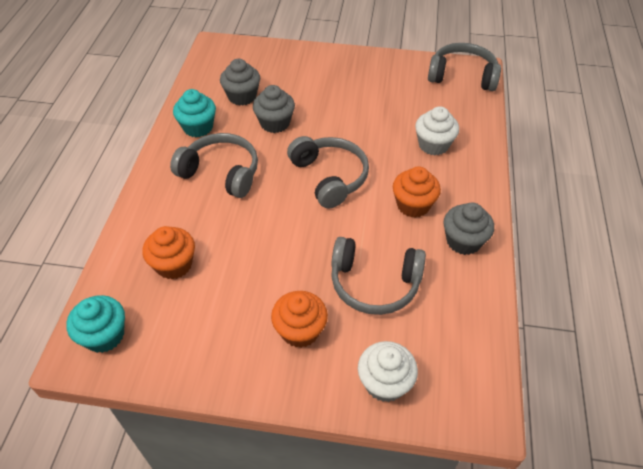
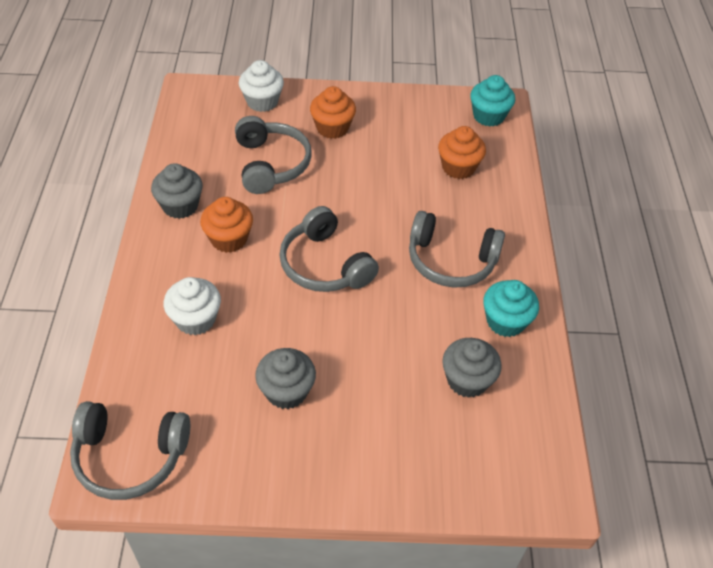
camera: 170 degrees right, 0 degrees up
grey cupcake [253,85,295,133] -> grey cupcake moved to [255,348,316,409]
grey headphones [331,237,426,315] -> grey headphones turned 75 degrees clockwise [235,116,312,194]

